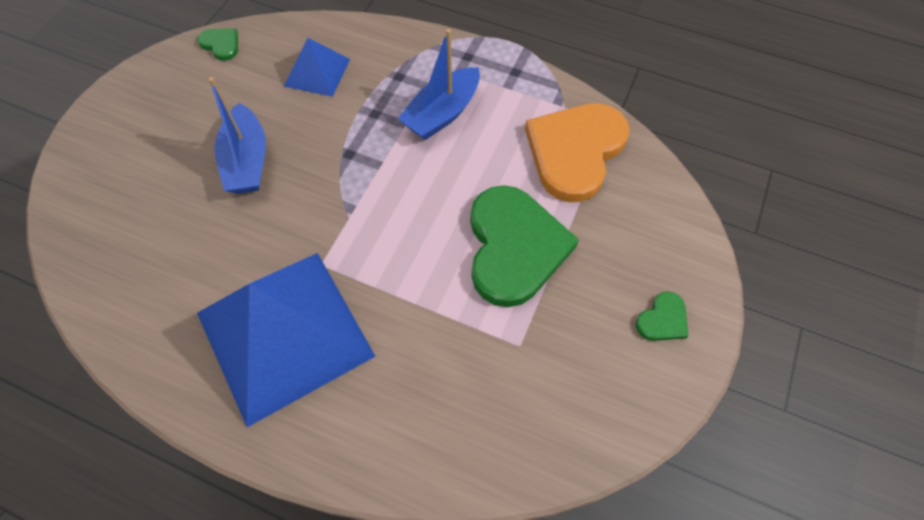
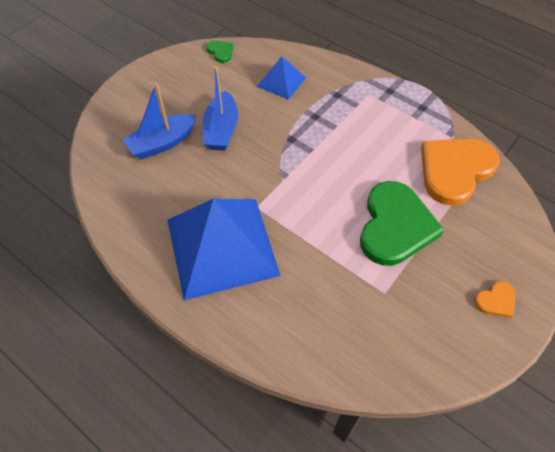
camera: 15 degrees right, 5 degrees down
blue boat [398,29,480,140] -> blue boat moved to [123,83,196,159]
green heart [636,291,688,341] -> orange heart [474,281,516,318]

